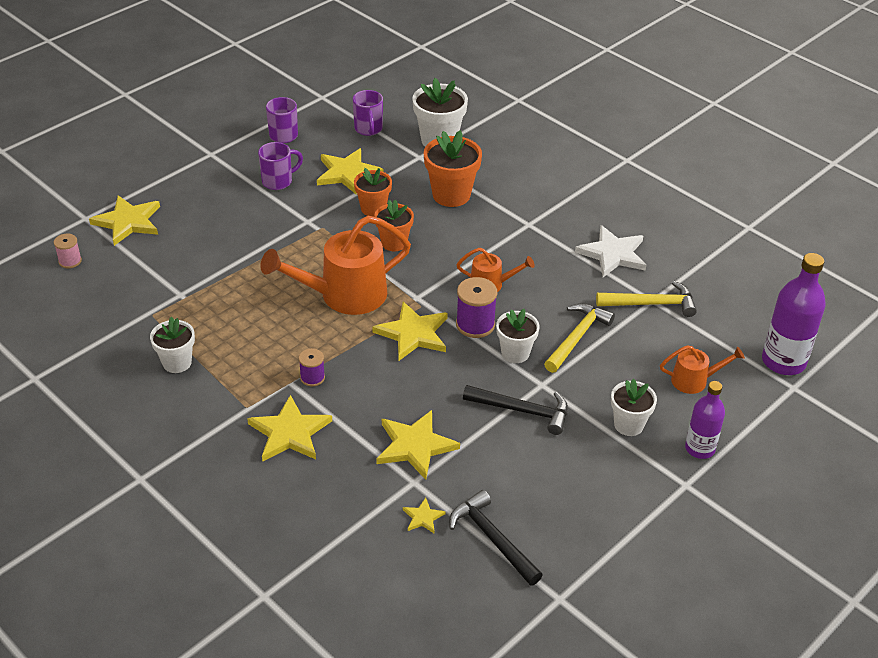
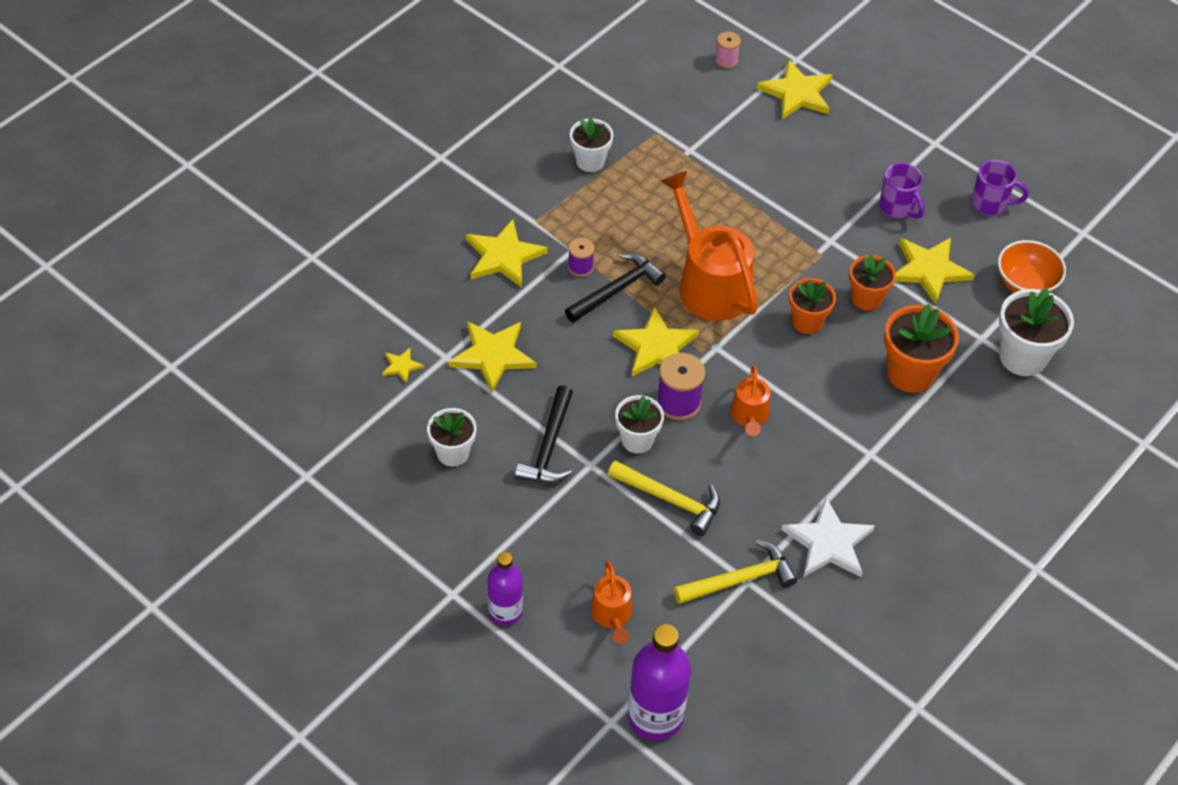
camera: 85 degrees right, 10 degrees up
purple mug [353,90,383,136] -> orange bowl [998,240,1066,293]
black hammer [449,490,543,586] -> black hammer moved to [565,253,666,323]
yellow hammer [596,281,697,317] -> yellow hammer turned 105 degrees counterclockwise [674,540,797,604]
white flower pot [611,379,657,436] -> white flower pot moved to [427,408,476,467]

